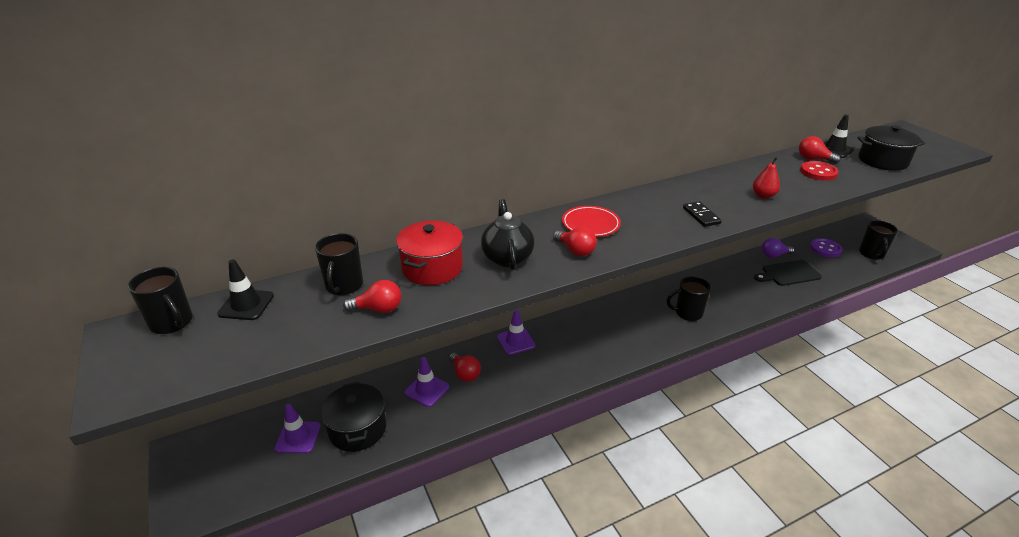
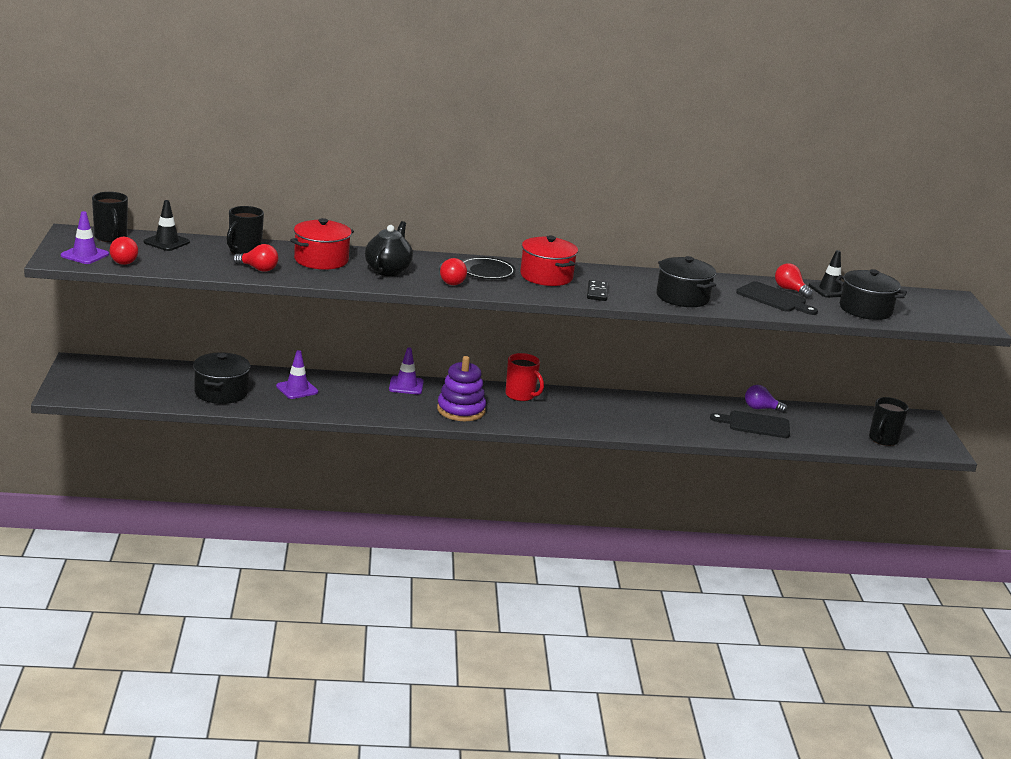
camera: 20 degrees right, 10 degrees down
purple traffic cone [274,404,321,453] -> purple traffic cone moved to [61,211,109,264]
red light bulb [449,353,481,382] -> red light bulb moved to [110,237,138,265]
red plate [562,206,621,237] -> black plate [462,257,516,279]
black mug [667,276,711,321] -> none
red pear [753,157,780,199] -> black pot [656,256,716,307]
red button [800,161,839,181] -> black cutting board [736,281,818,315]
purple button [810,238,842,257] -> none
none -> purple stacking toy [437,356,486,421]
none -> red mug [505,353,544,401]
none -> red pot [520,236,578,286]

